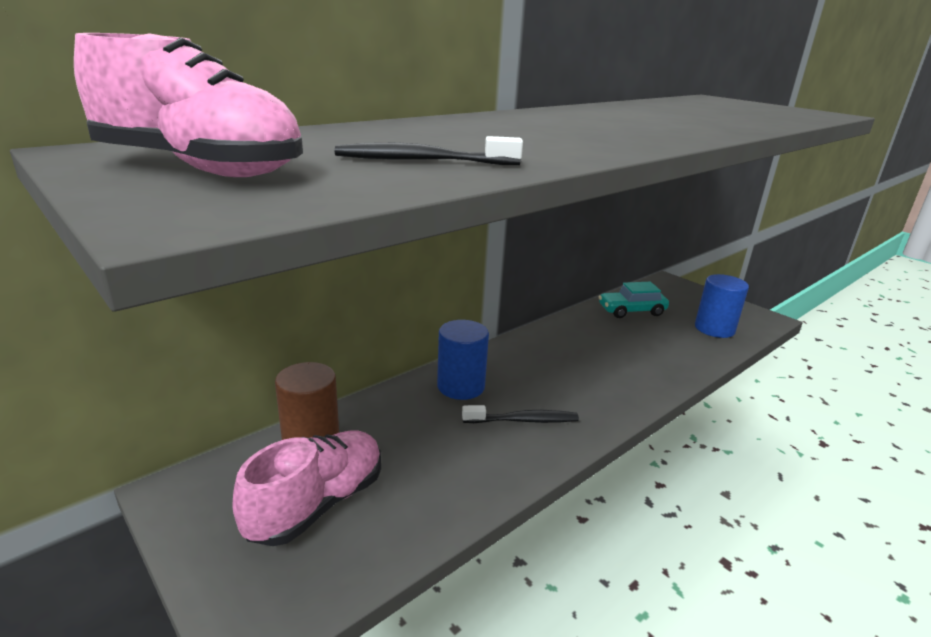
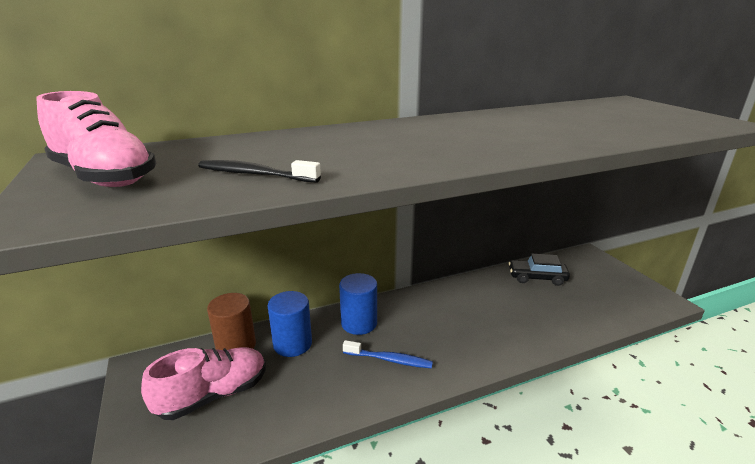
camera: 20 degrees right, 0 degrees up
black toothbrush [462,405,579,423] -> blue toothbrush [343,340,433,368]
turquoise car [599,282,669,318] -> black car [509,254,570,286]
blue cylinder [695,274,749,338] -> blue cylinder moved to [268,291,312,357]

